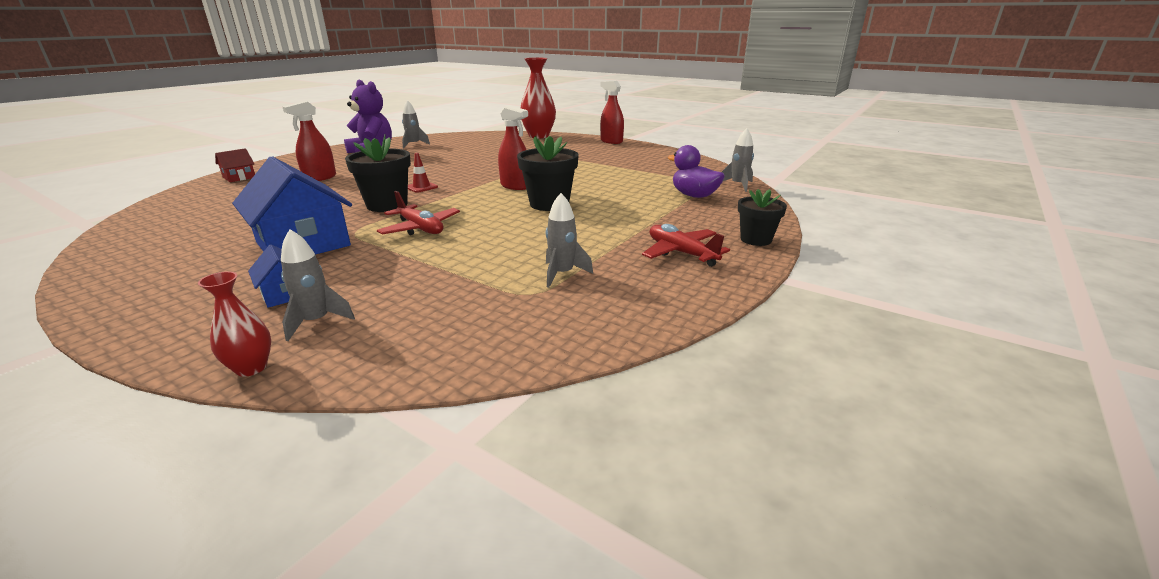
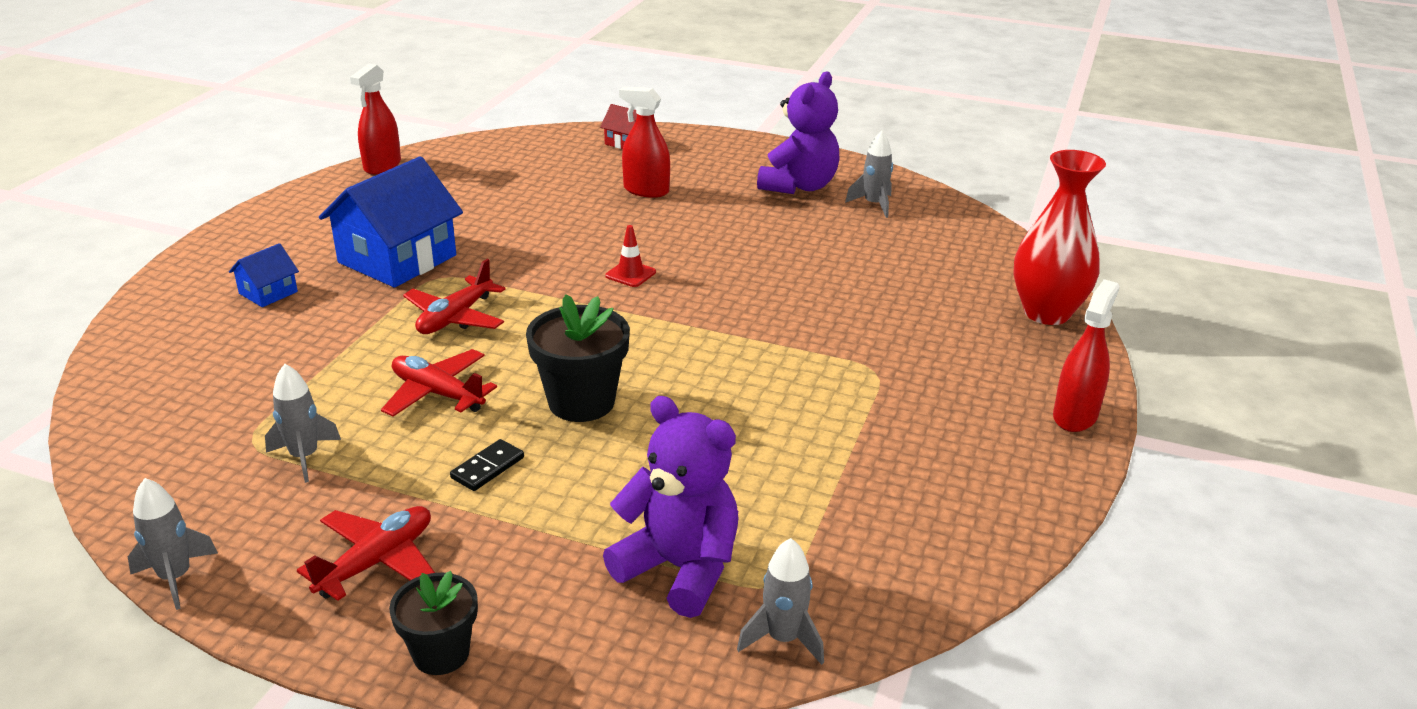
camera: 75 degrees right, 5 degrees up
red vase [198,272,271,377] -> none
grey rocket [281,229,355,341] -> grey rocket moved to [128,478,218,610]
black flower pot [345,134,411,212] -> none
red spray bottle [498,105,528,190] -> red spray bottle moved to [350,63,401,174]
purple duck [668,145,725,198] -> purple teddy bear [603,396,738,618]
none -> red plane [381,349,497,417]
none -> black domino [450,439,524,491]

